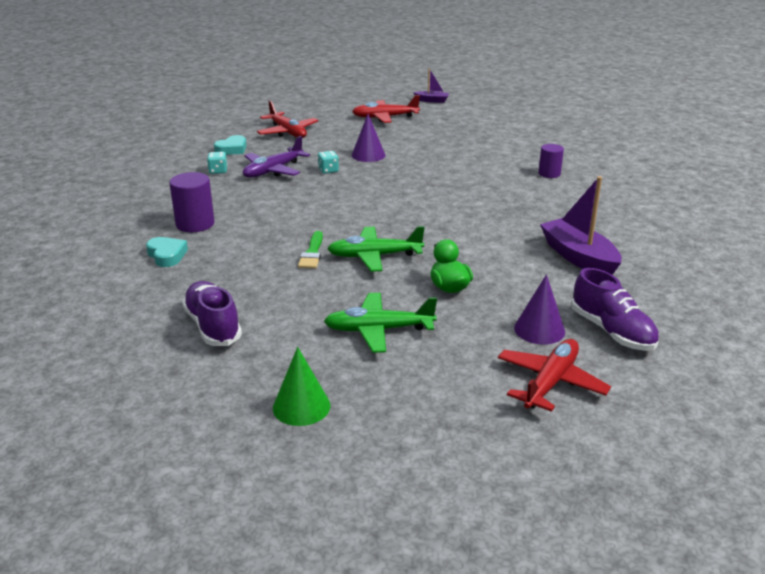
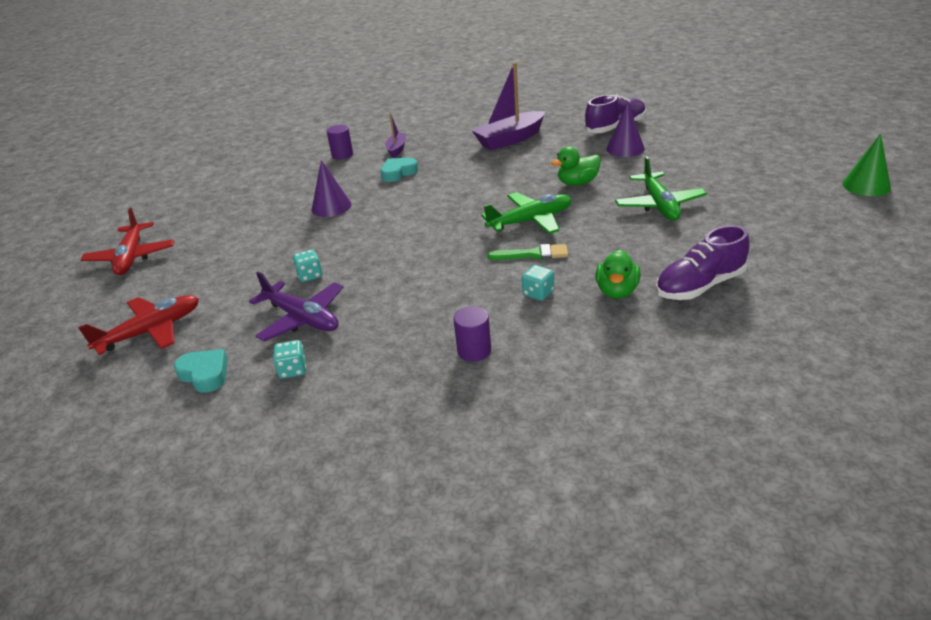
camera: 90 degrees left, 5 degrees up
turquoise heart [146,237,188,267] -> turquoise heart moved to [380,158,418,182]
purple cylinder [169,172,214,232] -> purple cylinder [454,306,491,362], size x0.65
green cone [273,347,330,426] -> green cone moved to [842,133,891,196]
green plane [327,226,425,272] -> green plane turned 105 degrees counterclockwise [481,192,572,234]
purple cone [351,114,385,162] -> purple cone moved to [312,160,352,217]
purple boat [413,68,449,103] -> purple boat moved to [385,113,406,158]
red plane [498,339,611,412] -> none
none -> turquoise dice [522,265,554,301]
none -> green duck [596,250,641,299]

